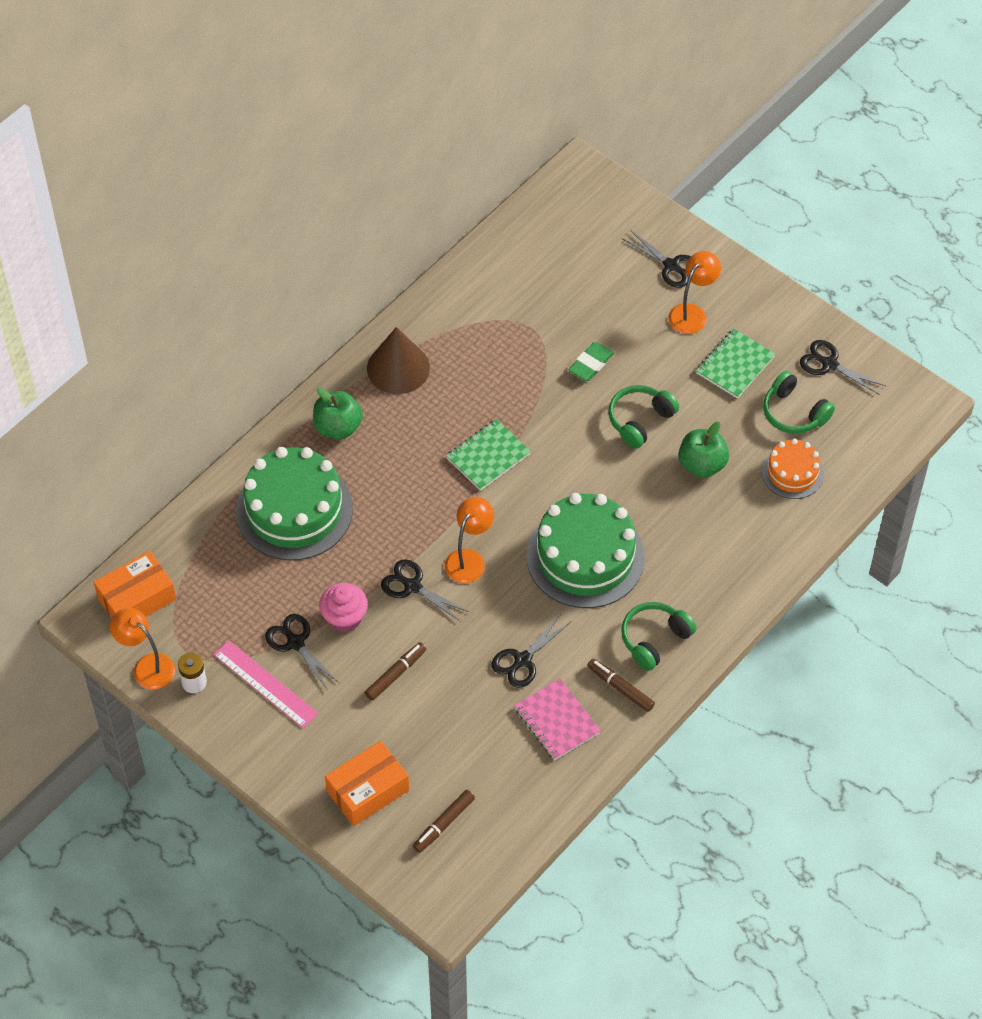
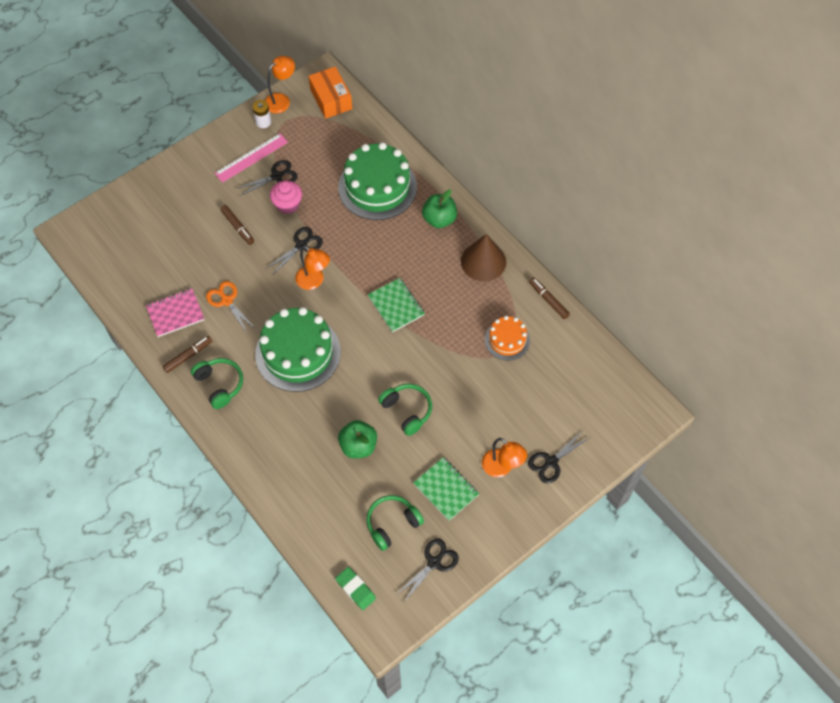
camera: 100 degrees right, 5 degrees up
orange box [325,740,409,826] -> none
brown marker [413,790,475,853] -> brown marker moved to [529,277,570,319]
black scissors [492,615,571,688] -> orange scissors [206,281,256,333]
green eraser [568,342,614,381] -> green eraser moved to [335,567,376,610]
orange cake [762,438,824,499] -> orange cake moved to [485,316,530,360]

